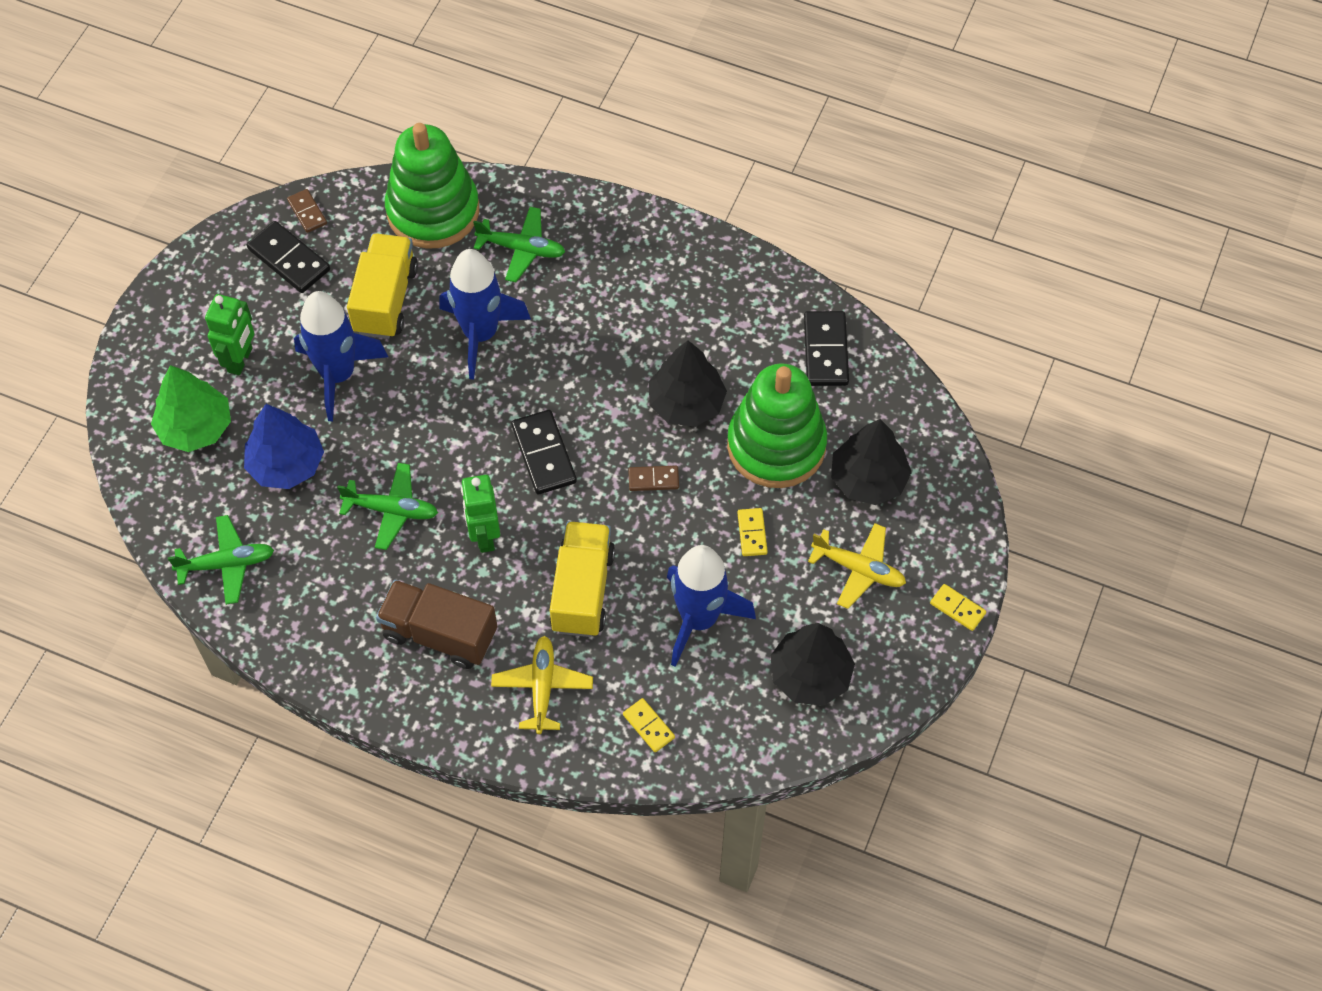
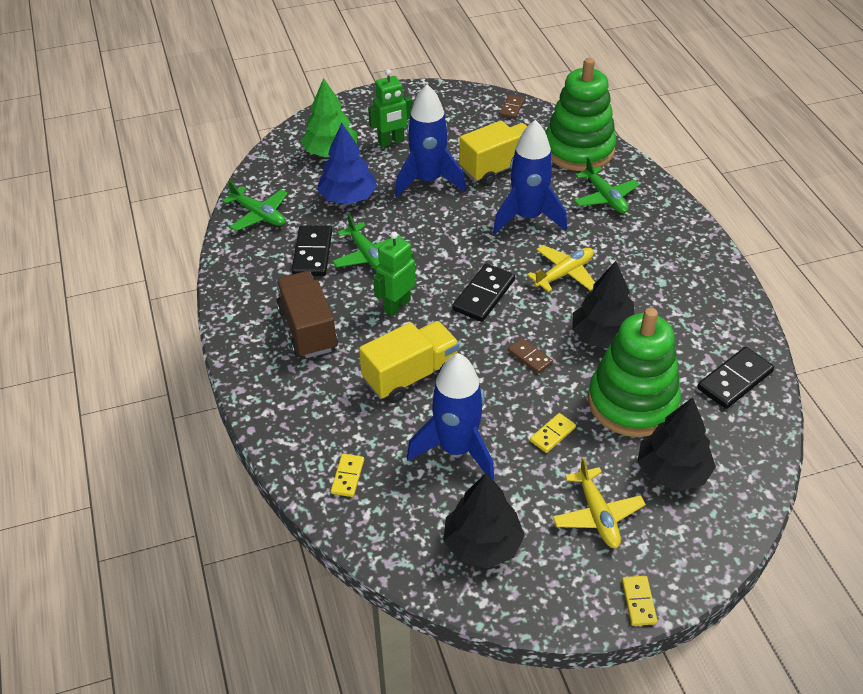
camera: 50 degrees right, 15 degrees down
black domino [247,221,330,293] -> black domino moved to [292,225,332,276]
yellow plane [491,636,593,734] -> yellow plane moved to [527,245,595,292]

